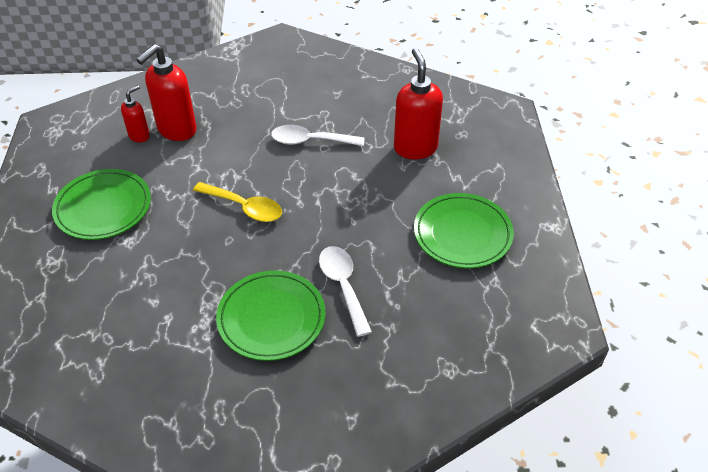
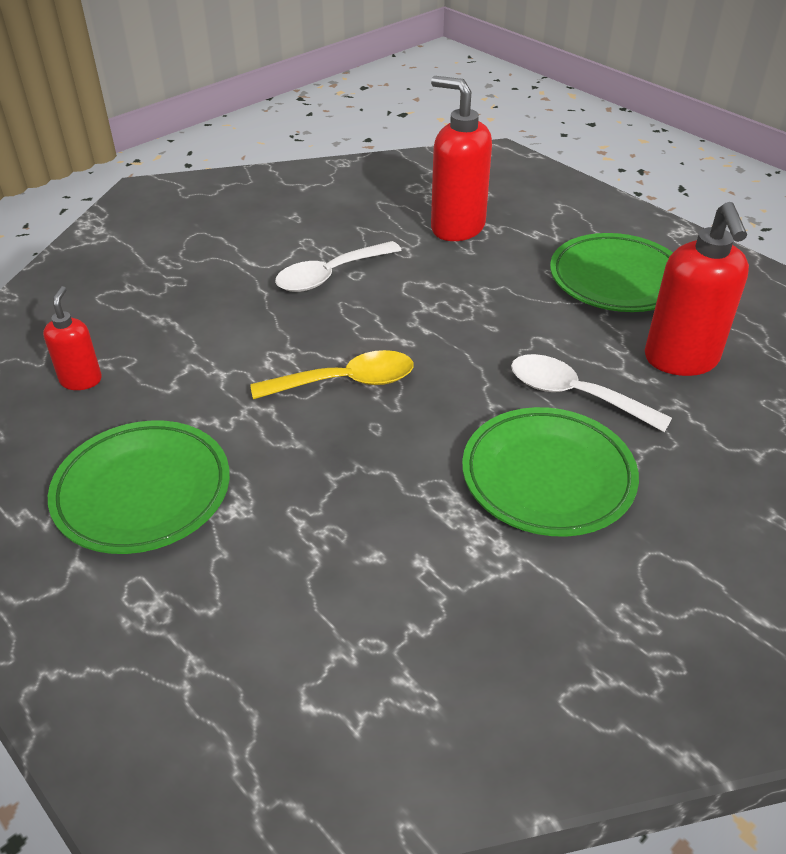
camera: 40 degrees left, 5 degrees down
red soap dispenser [136,44,197,141] -> red soap dispenser moved to [645,202,749,376]

